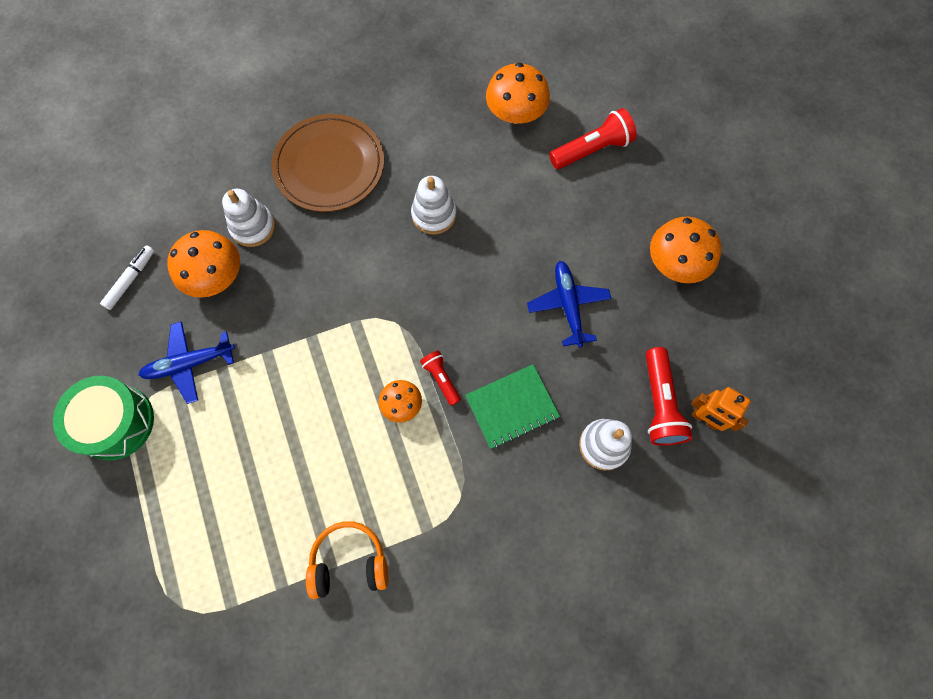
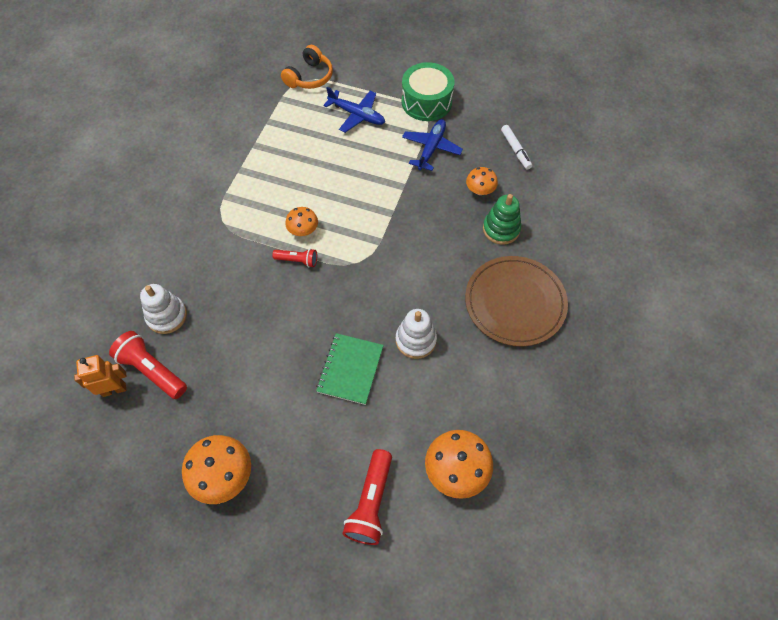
camera: 130 degrees right, 10 degrees down
orange mushroom [167,230,240,298] -> orange mushroom [466,167,498,195], size x0.59
white stacking toy [222,189,275,247] -> green stacking toy [483,194,521,245]
orange headphones [306,521,388,599] -> orange headphones moved to [281,45,333,89]
green notebook [465,364,560,449] -> green notebook moved to [316,333,384,405]
blue plane [527,261,611,348] -> blue plane moved to [323,87,385,133]

